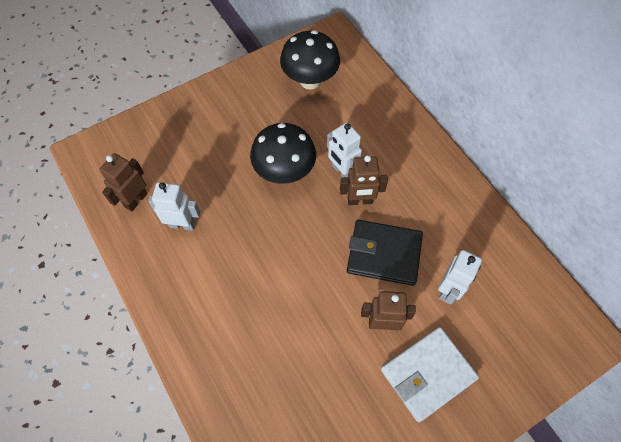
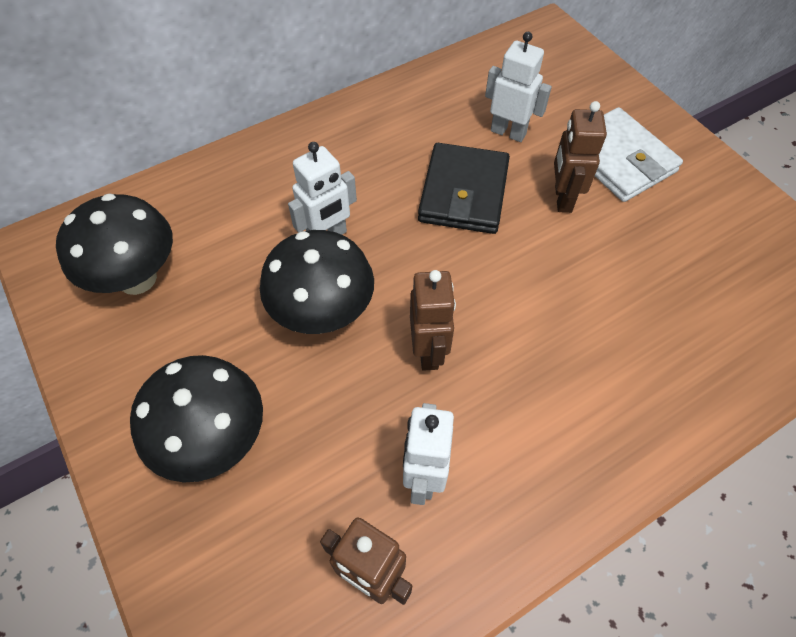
camera: 90 degrees left, 5 degrees down
brown robot [340,155,388,205] -> brown robot moved to [410,270,456,371]
none -> black mushroom [130,355,263,482]

